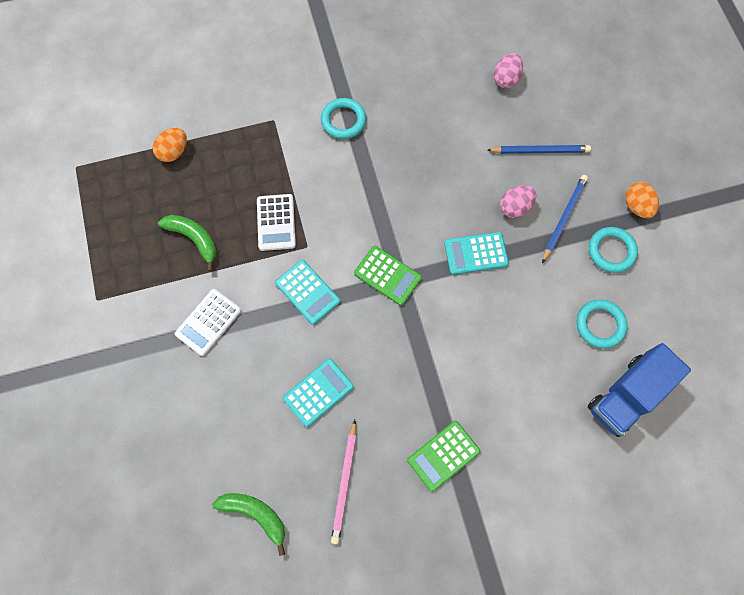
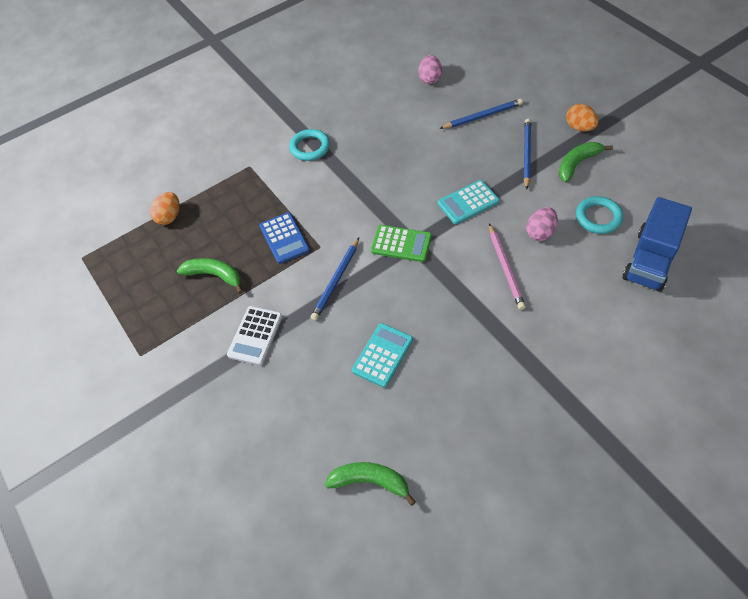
camera: 15 degrees left, 15 degrees down
white calculator [257,194,296,251] -> blue calculator [260,212,310,264]
turquoise calculator [275,260,340,325] -> blue pencil [310,238,359,321]
pink pencil [331,420,356,544] -> pink pencil moved to [489,224,526,310]
green calculator [407,421,481,492] -> none
pink egg [500,185,536,218] -> pink egg moved to [526,207,558,241]
turquoise ring [589,227,638,273] -> green banana [558,142,613,183]

